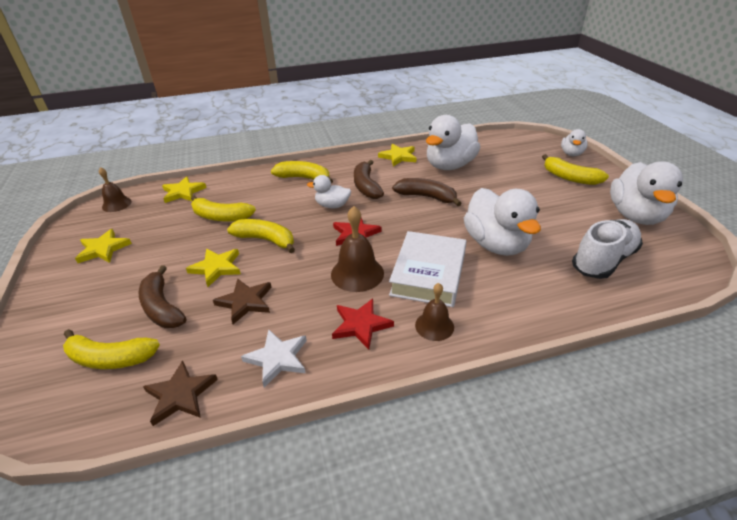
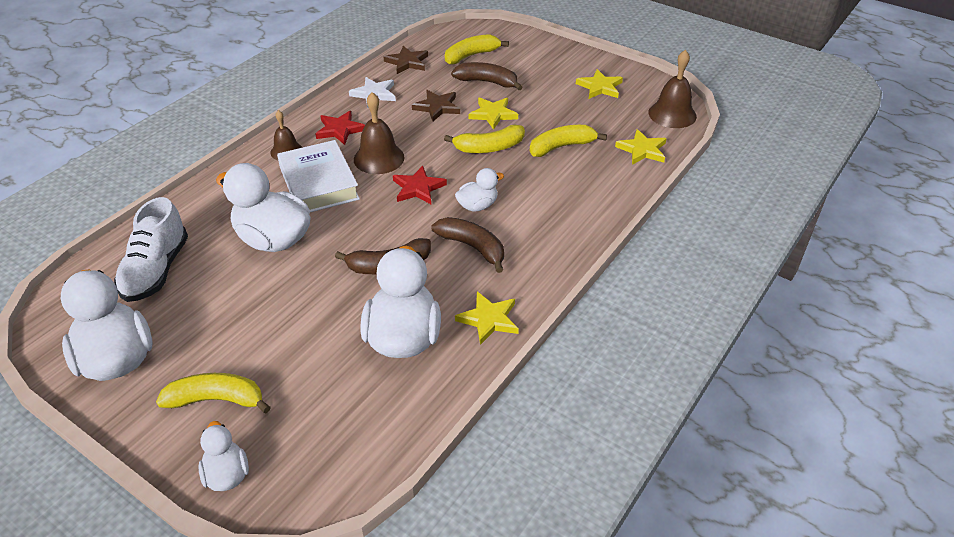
camera: 140 degrees right, 5 degrees up
brown bell [99,167,132,212] -> brown bell [648,50,697,128], size x1.56
yellow banana [271,161,333,183] -> none

